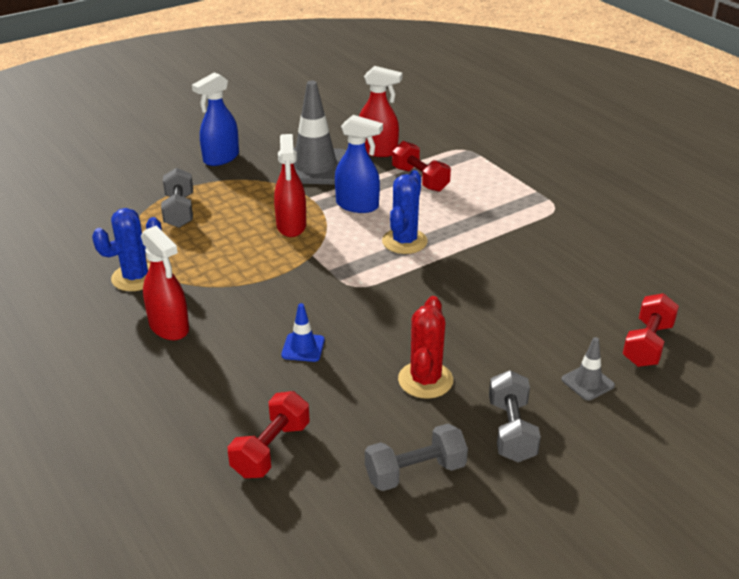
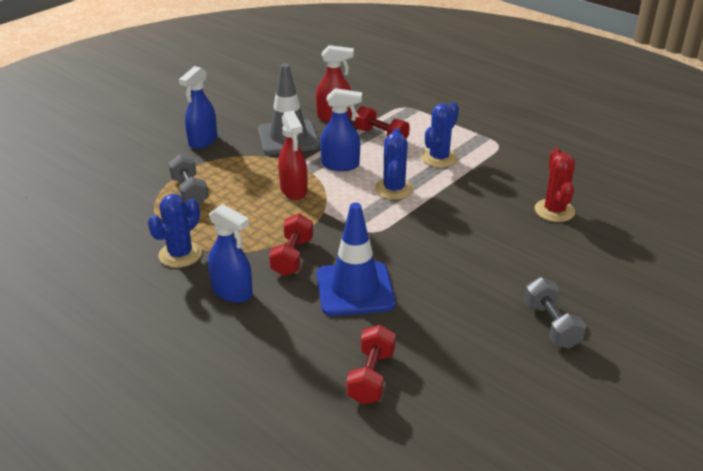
camera: 15 degrees left, 0 degrees up
red spray bottle [141,225,189,340] -> blue spray bottle [208,204,253,303]
blue traffic cone [281,303,325,362] -> blue traffic cone [317,203,396,316], size x2.20
grey dumbbell [365,424,468,491] -> none
red cactus [398,296,453,399] -> red cactus moved to [535,148,575,222]
grey traffic cone [561,337,615,401] -> none
red dumbbell [623,293,679,367] -> red dumbbell moved to [269,214,313,276]
none -> blue cactus [421,102,459,167]

